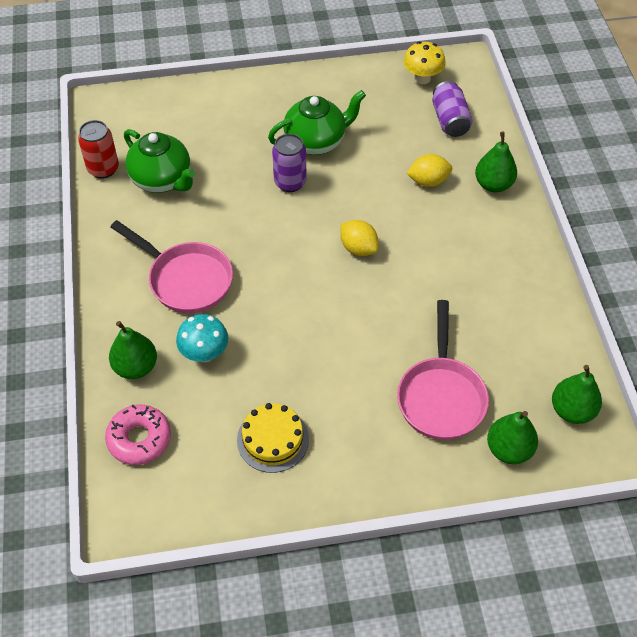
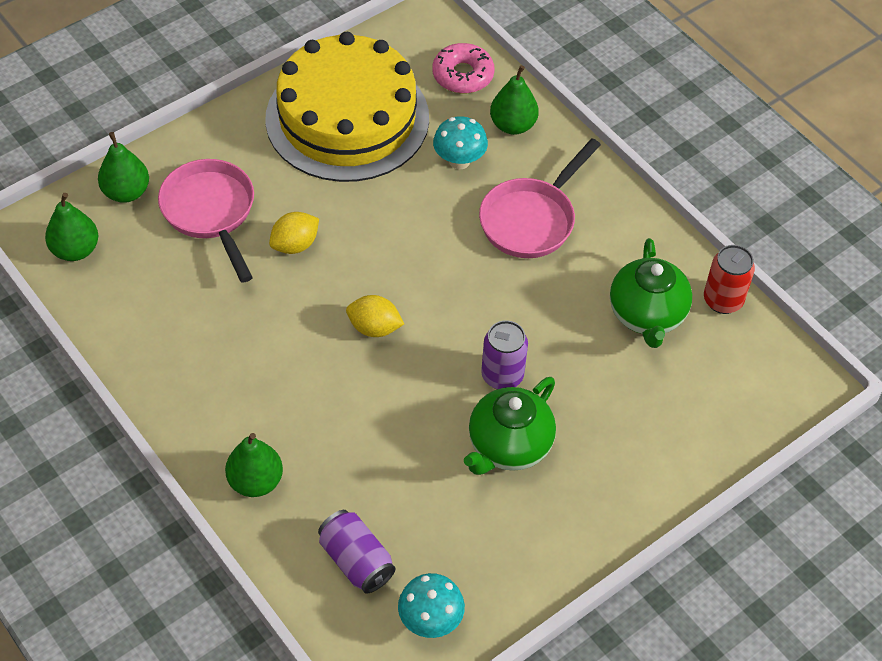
camera: 150 degrees right, 0 degrees up
pink pan [110,220,233,313] -> pink pan turned 60 degrees counterclockwise [479,139,601,258]
green teapot [124,129,195,193] -> green teapot turned 105 degrees counterclockwise [610,238,692,348]
yellow cake [237,403,309,473] -> yellow cake [265,32,429,182], size x2.31
yellow mushroom [403,42,446,84] -> turquoise mushroom [398,573,465,638]
yellow lemon [406,154,452,187] -> yellow lemon moved to [269,212,319,254]

